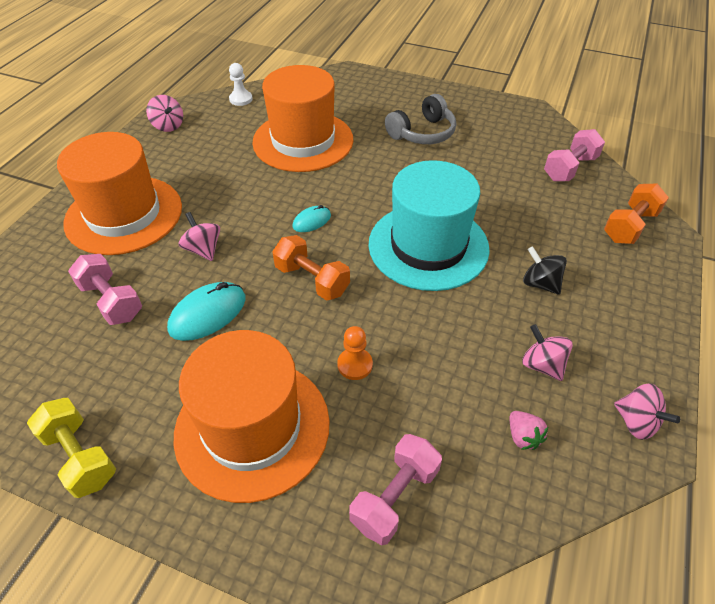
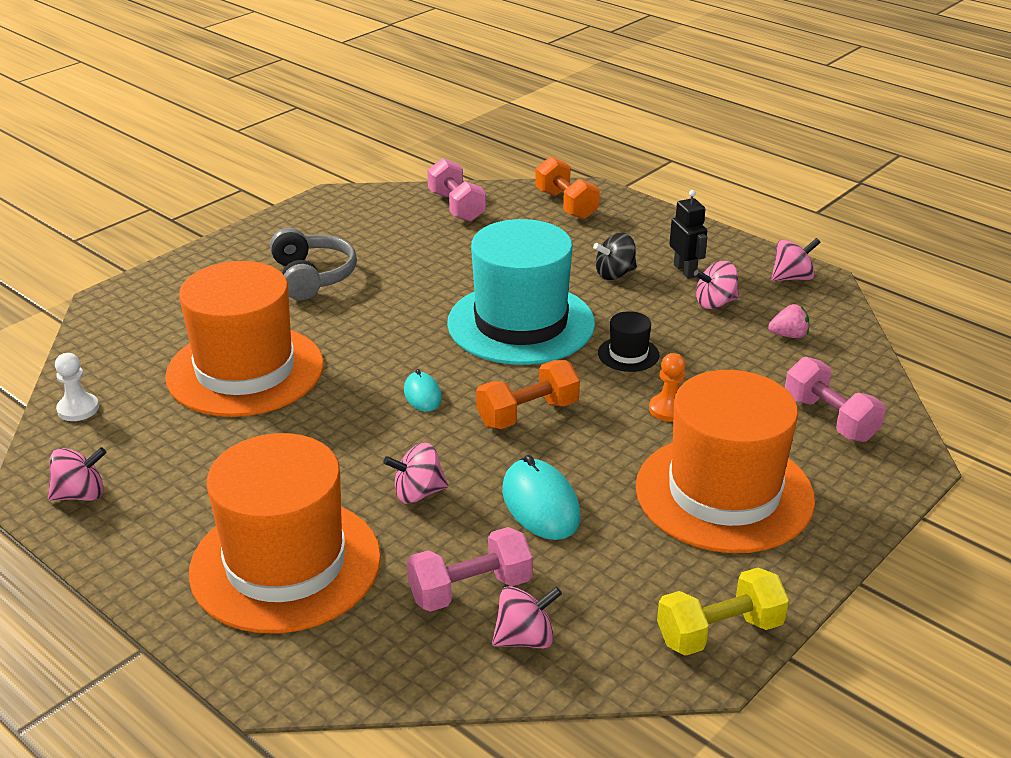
camera: 70 degrees left, 15 degrees down
none -> pink spinning top [492,586,562,648]
none -> black hat [598,311,659,372]
none -> black robot [669,190,707,279]

